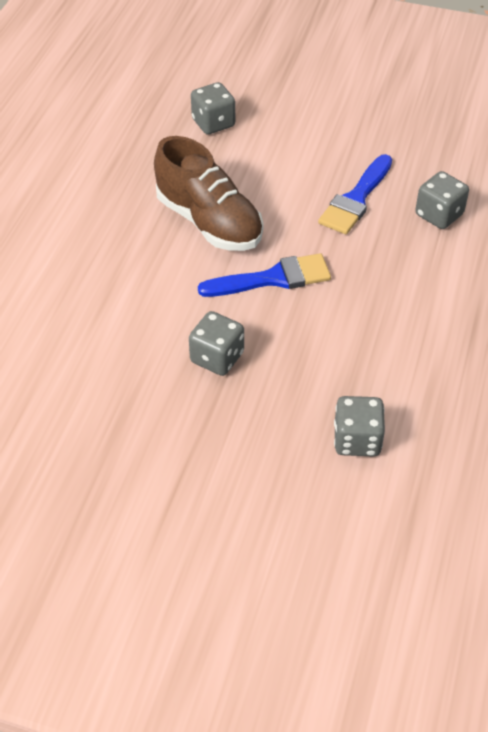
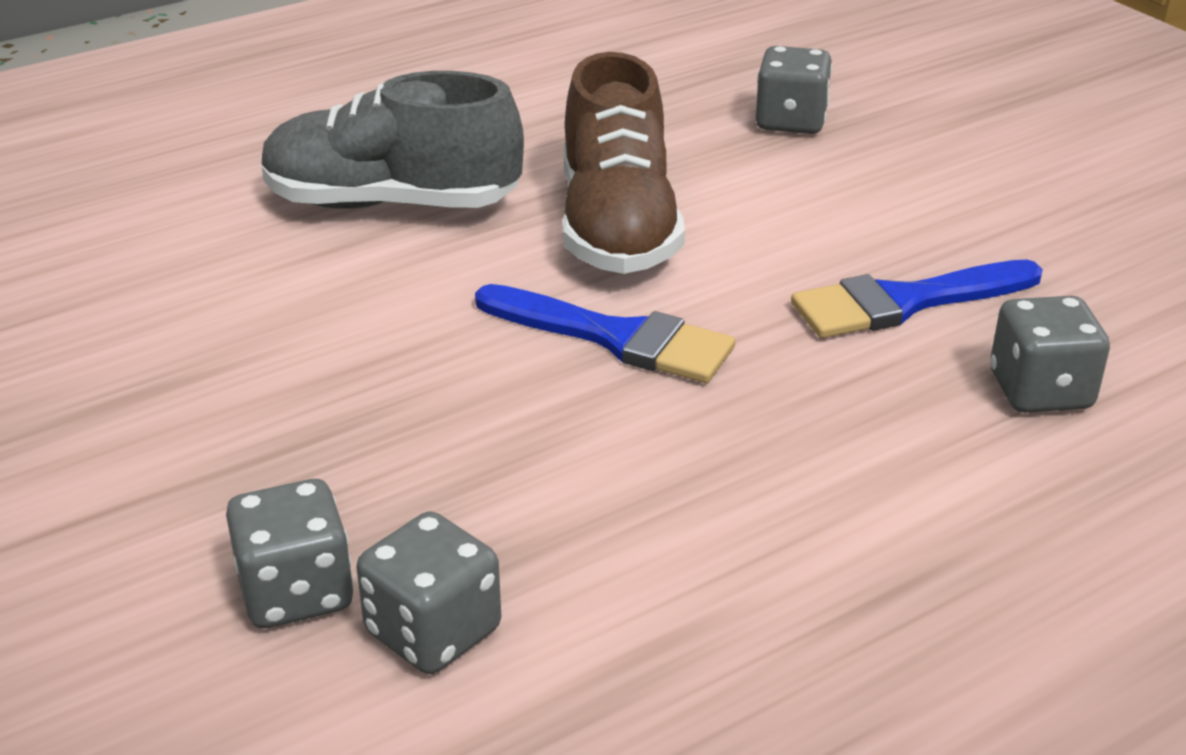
camera: 40 degrees right, 15 degrees down
grey dice [189,311,244,376] -> grey dice moved to [226,479,354,628]
none -> grey shoe [261,71,524,209]

